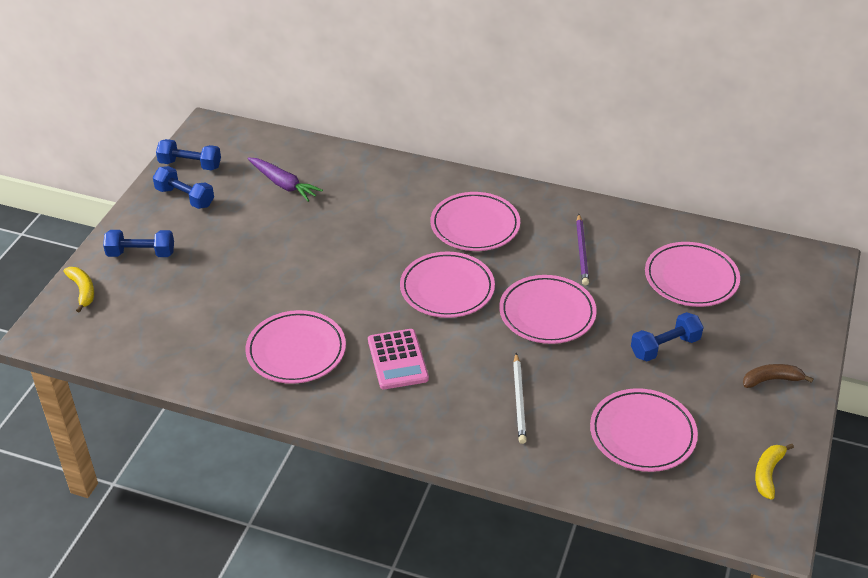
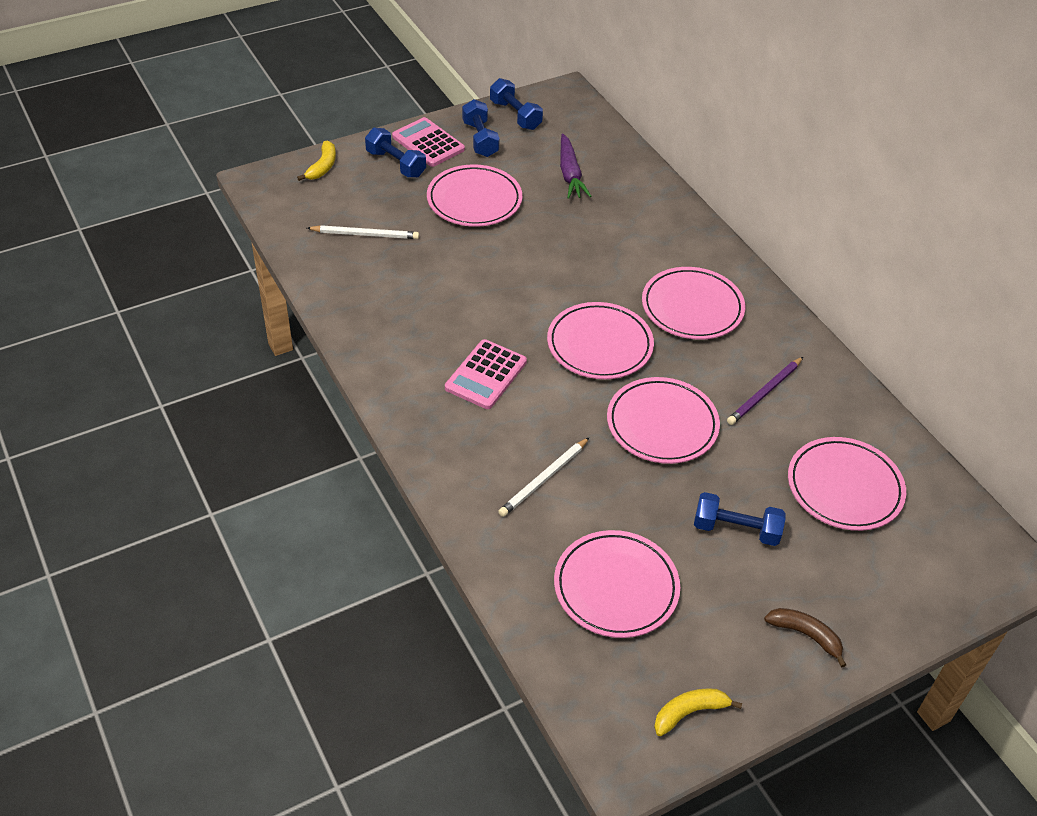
camera: 40 degrees right, 5 degrees up
pink plate [246,310,346,384] -> pink plate moved to [427,164,522,227]
none -> white pencil [307,225,419,239]
none -> pink calculator [392,117,465,167]

